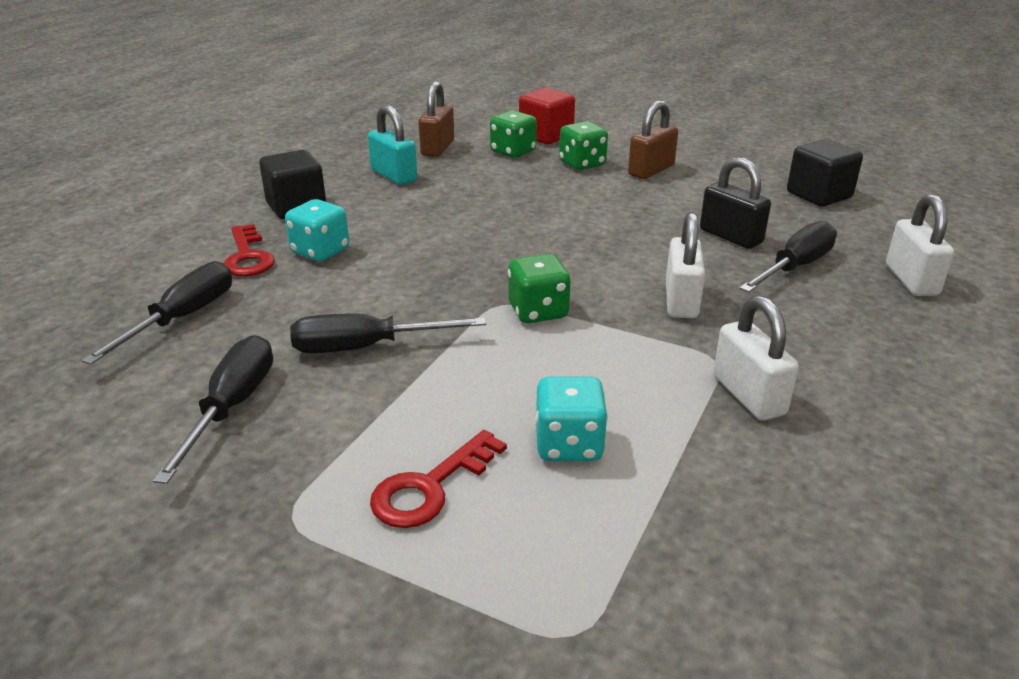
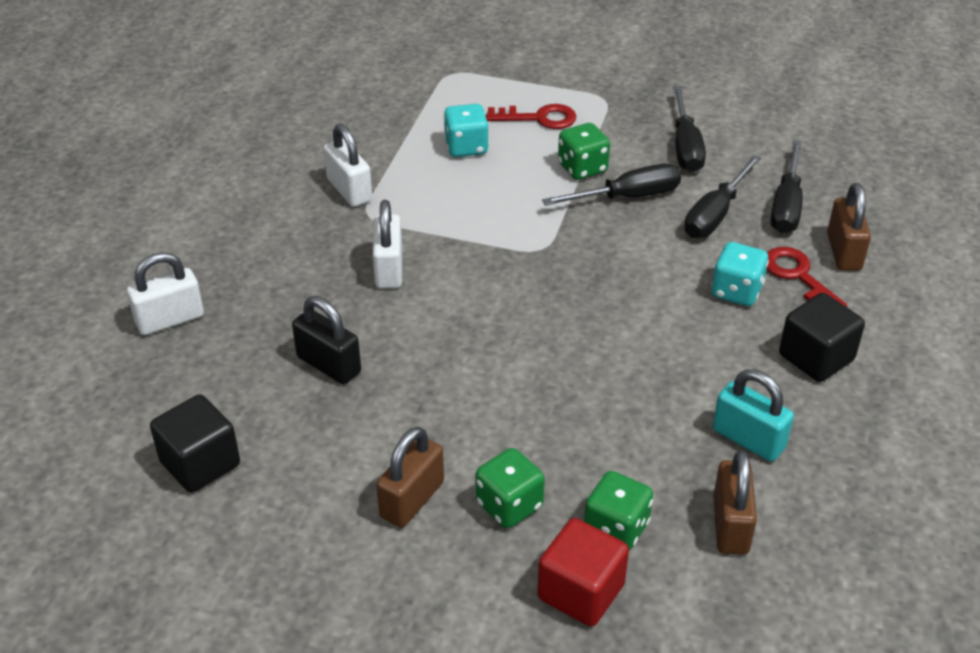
camera: 170 degrees right, 10 degrees up
red key [370,430,507,528] -> red key turned 60 degrees clockwise [486,104,576,129]
green dice [508,254,571,323] -> green dice moved to [558,123,610,180]
black screwdriver [739,221,837,292] -> black screwdriver moved to [684,155,761,238]
white padlock [886,194,954,296] -> white padlock turned 75 degrees clockwise [127,252,204,335]
none -> brown padlock [827,183,871,271]

